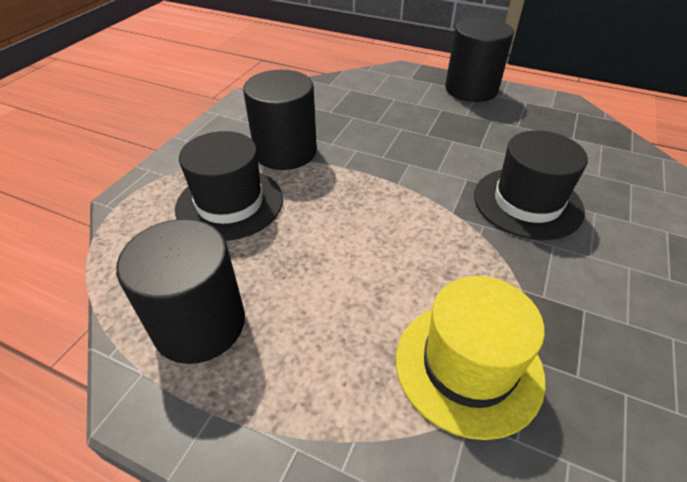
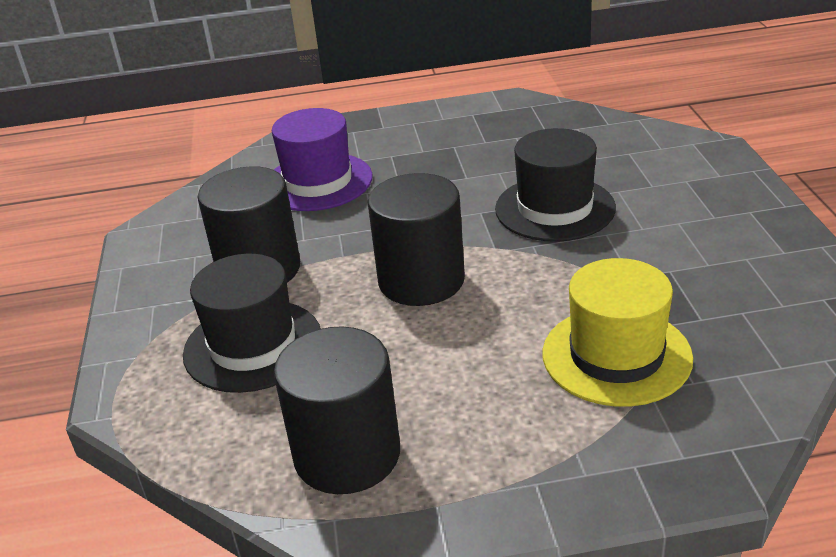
camera: 30 degrees left, 10 degrees down
black cylinder [445,18,514,102] -> black cylinder moved to [368,173,465,306]
none -> purple hat [271,108,373,211]

